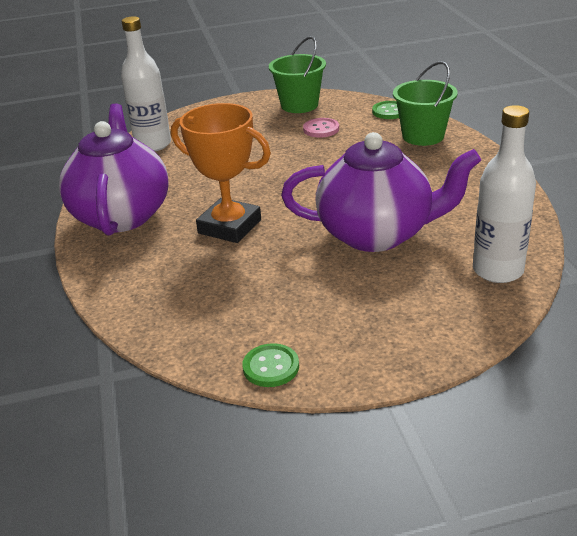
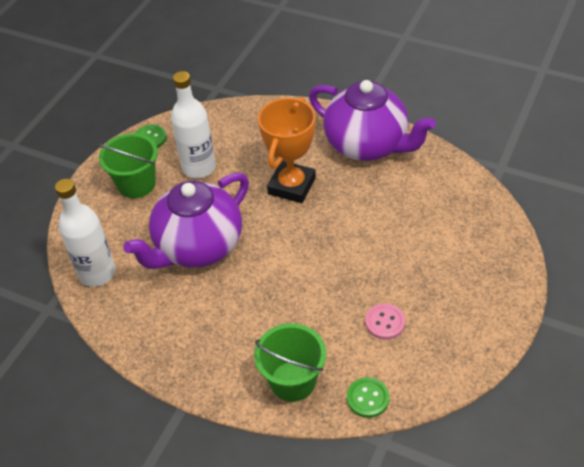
camera: 130 degrees right, 15 degrees up
white bottle [121,16,171,151] -> white bottle moved to [171,71,216,178]
orange trophy [171,103,271,243] -> orange trophy turned 45 degrees counterclockwise [258,97,316,203]
green bucket [269,36,326,113] -> green bucket moved to [98,133,158,198]

